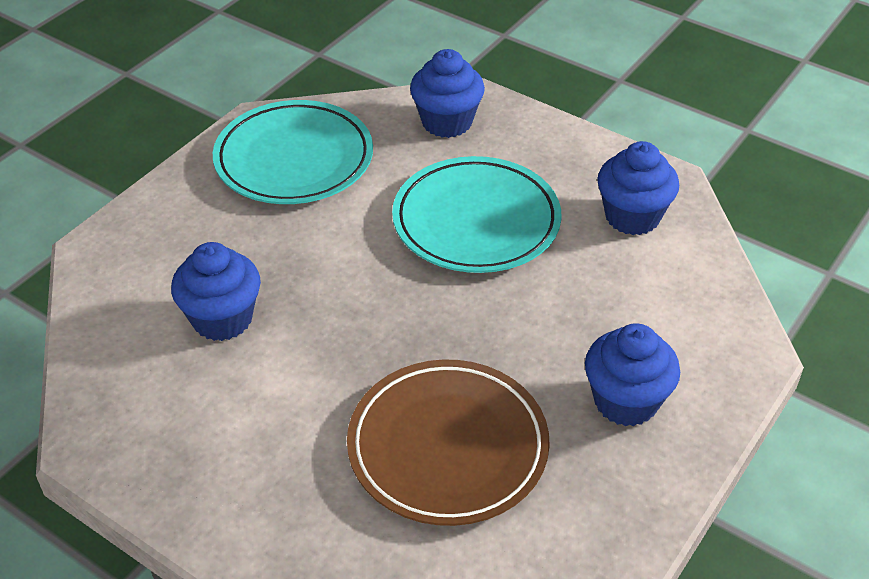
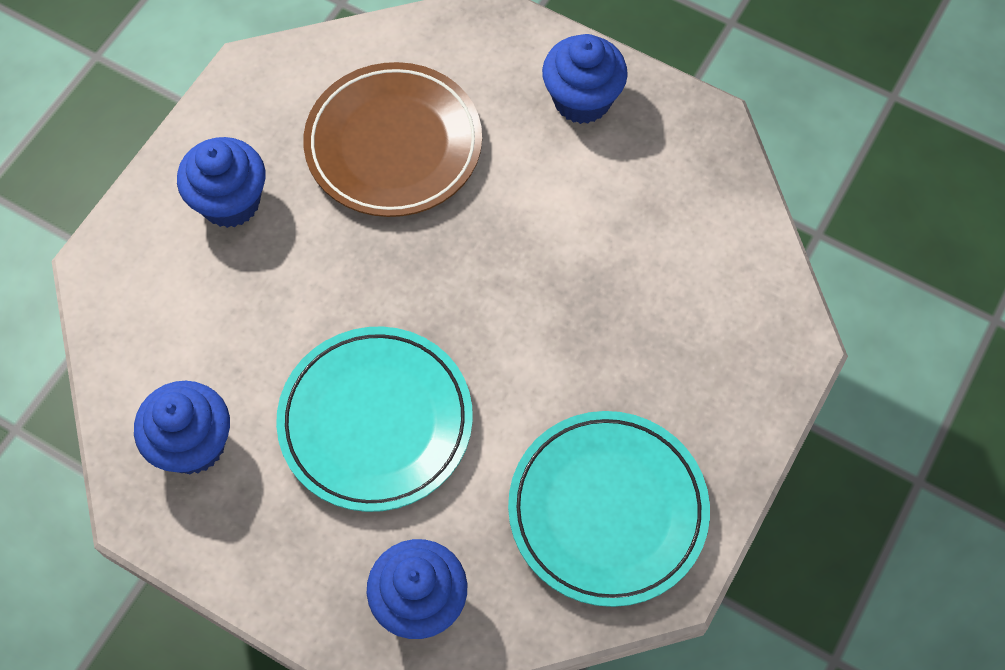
camera: 175 degrees right, 20 degrees up
blue cupcake [171,242,261,341] -> blue cupcake moved to [542,34,628,124]

